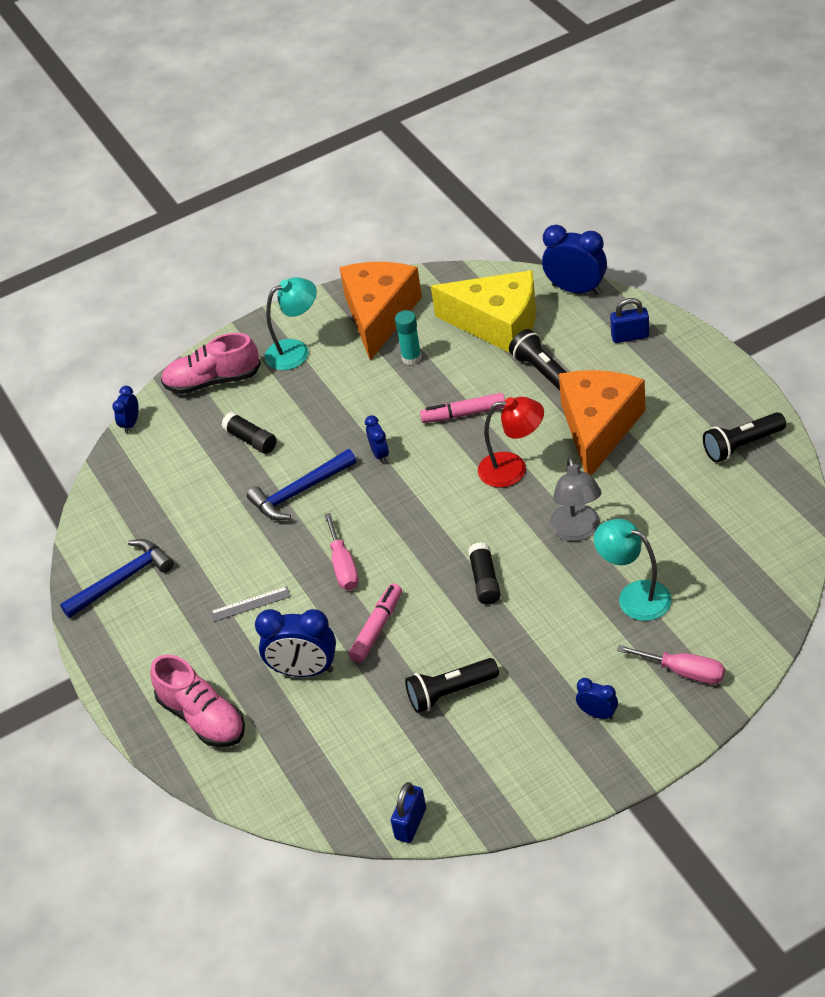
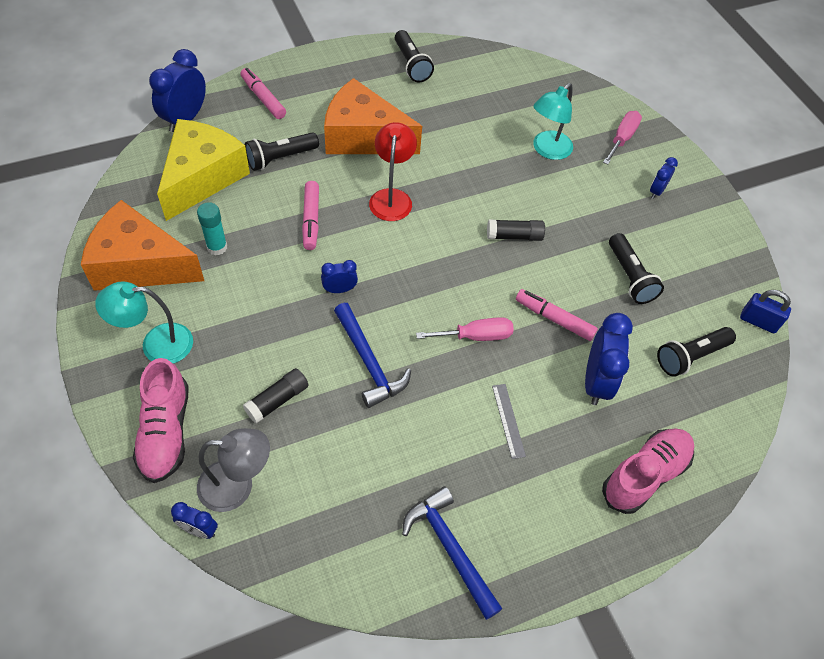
camera: 95 degrees left, 10 degrees up
turquoise lamp [265,277,317,370] -> turquoise lamp turned 75 degrees counterclockwise [95,281,193,364]
grey lamp [550,457,601,541] -> grey lamp moved to [197,428,270,512]
blue padlock [610,298,649,343] -> pink marker [240,68,286,119]
none -> black flashlight [657,327,736,377]

